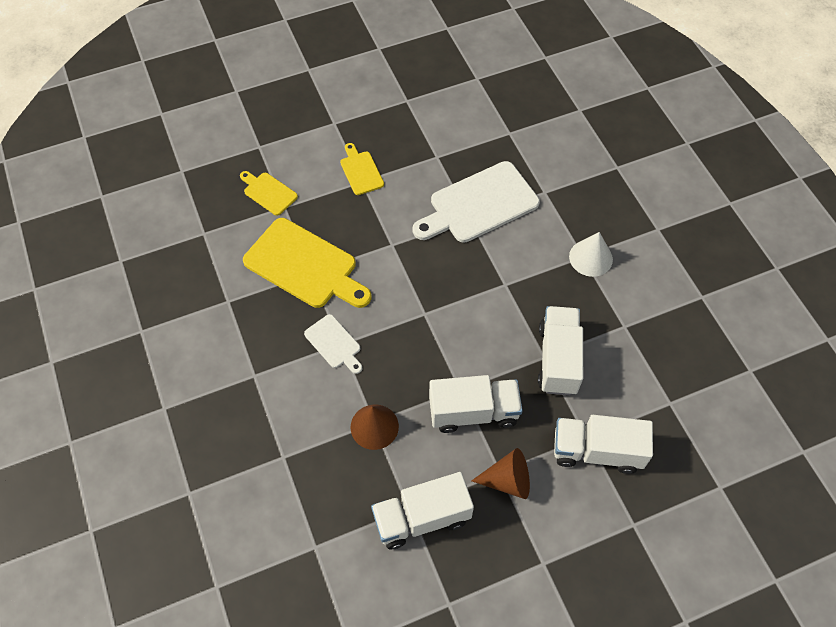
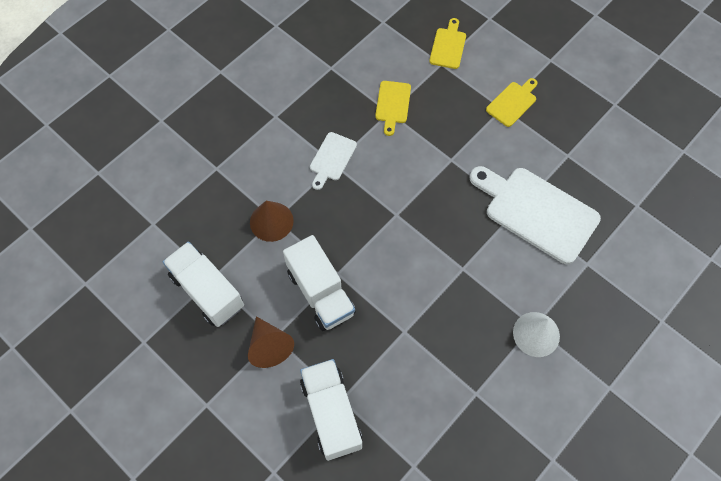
camera: 65 degrees right, 5 degrees up
yellow cutting board [243,218,371,308] -> yellow cutting board [375,81,411,136], size x0.50
white truck [538,306,583,395] -> none

